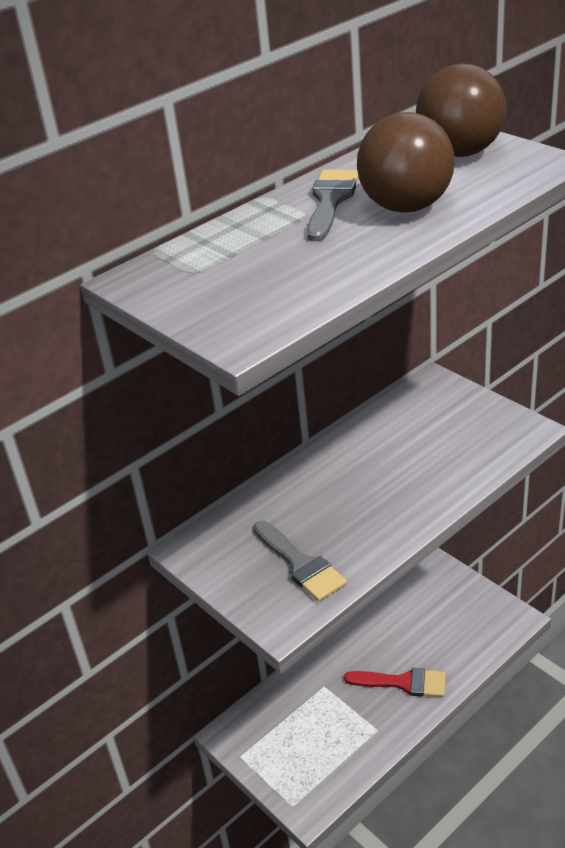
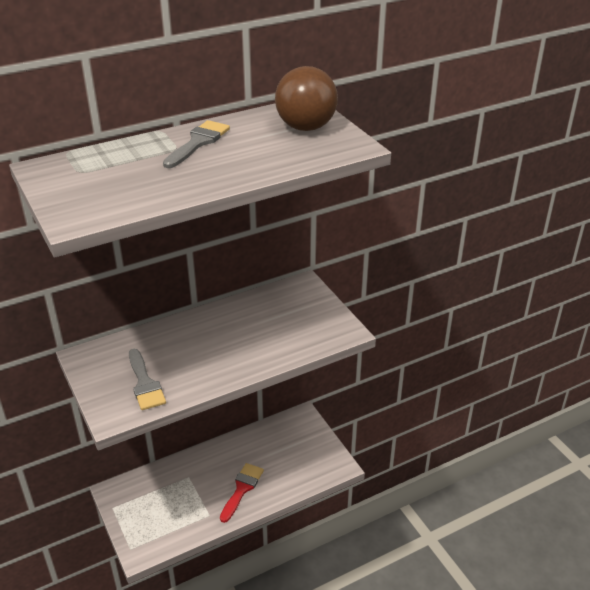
camera: 10 degrees right, 0 degrees up
red brush [344,668,446,697] -> red brush turned 90 degrees counterclockwise [220,463,264,523]
brown ball [357,112,455,213] -> none

